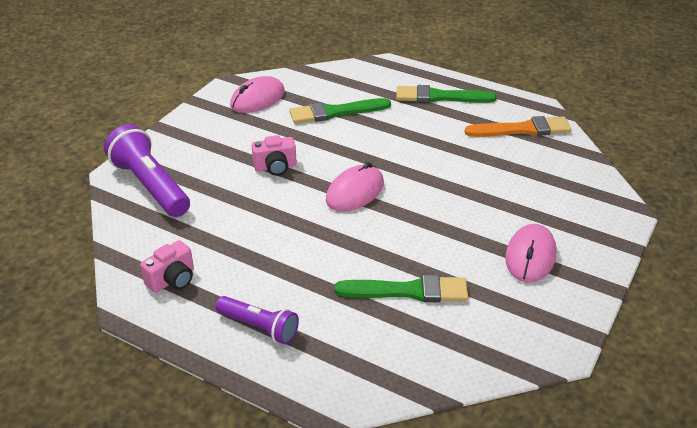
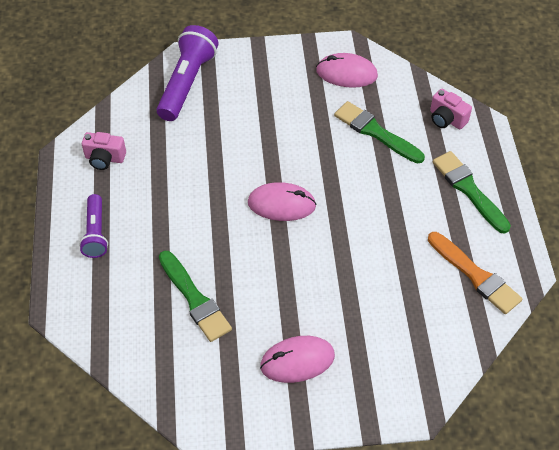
camera: 55 degrees right, 15 degrees up
pink camera [251,135,297,176] -> pink camera moved to [430,89,472,129]

